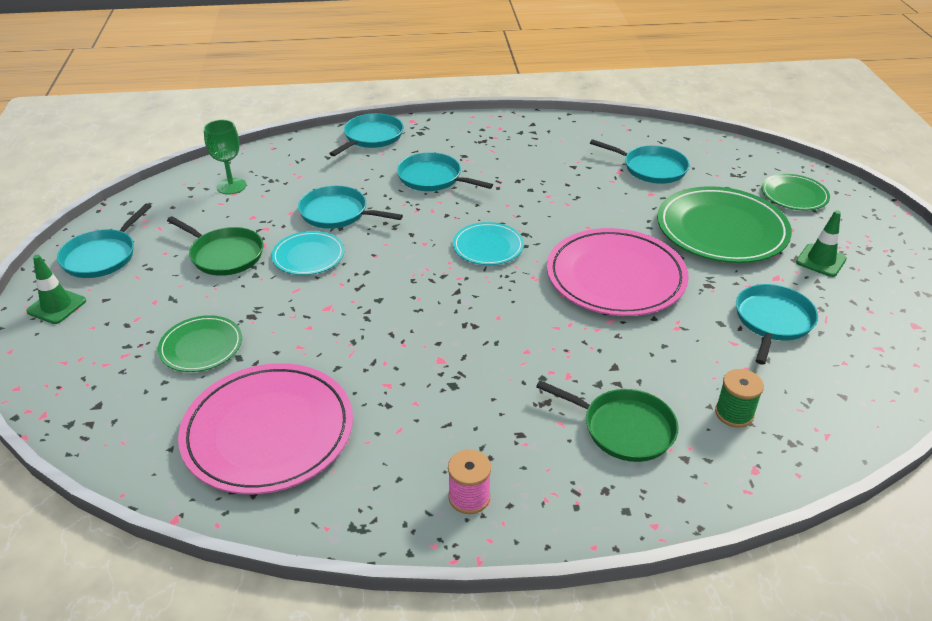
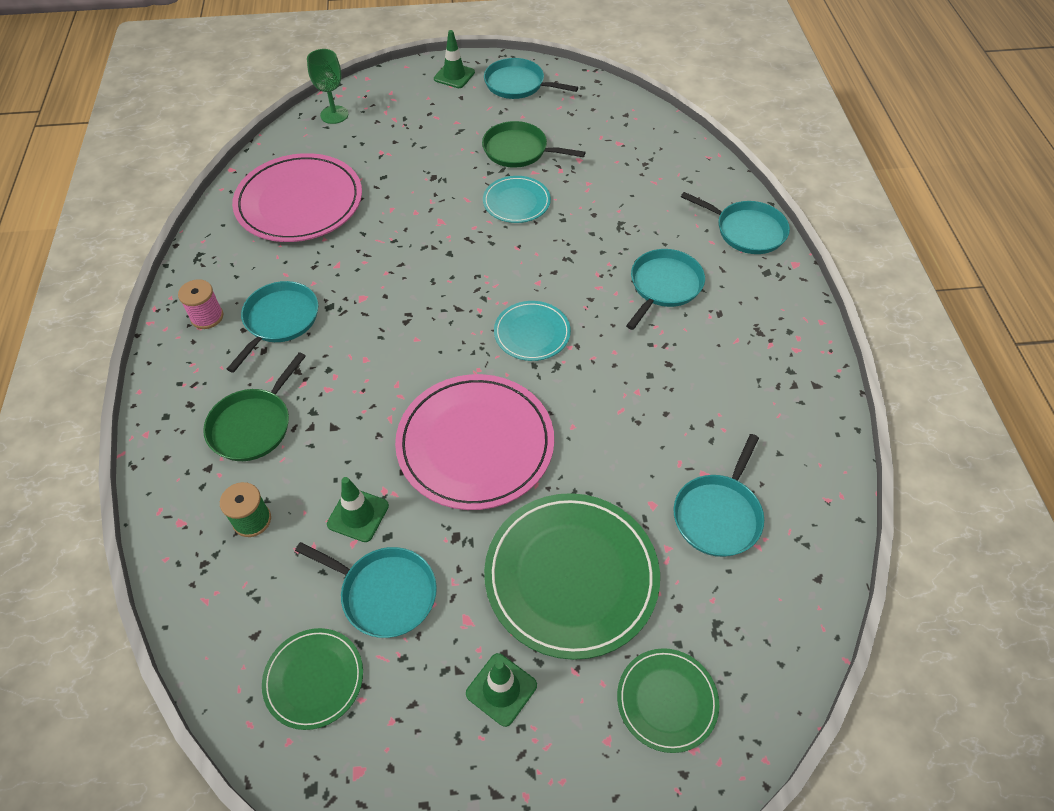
camera: 90 degrees right, 15 degrees up
green plate [158,315,242,372] -> green plate moved to [262,628,363,730]
green pan [167,216,263,276] -> green pan turned 75 degrees clockwise [482,121,585,168]
green goblet [204,120,246,194] -> green goblet moved to [307,49,348,124]
turquoise pan [298,186,403,229] -> turquoise pan moved to [227,281,318,373]
none -> green traffic cone [327,477,389,542]

